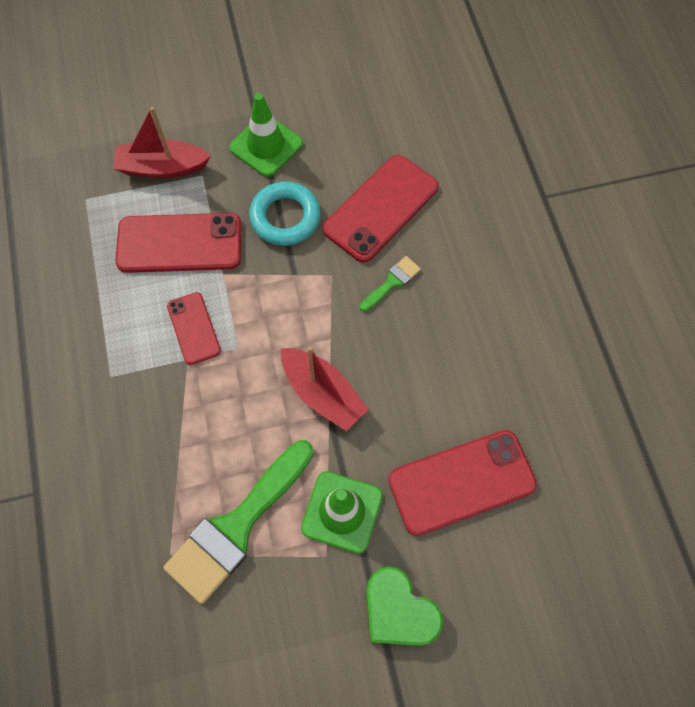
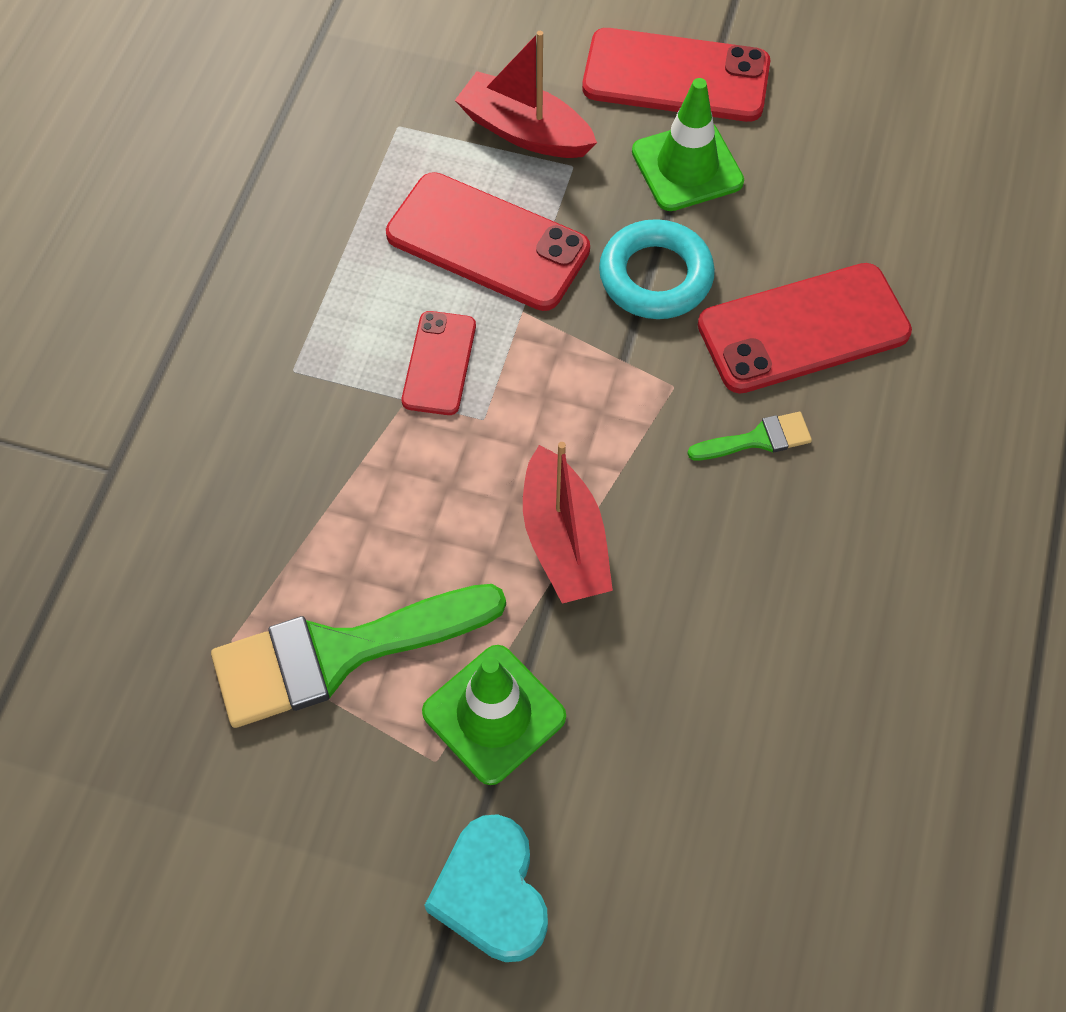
camera: 30 degrees right, 5 degrees down
green heart [366,567,443,646] -> turquoise heart [424,814,548,962]
red phone [388,430,537,536] -> red phone moved to [582,28,770,122]

